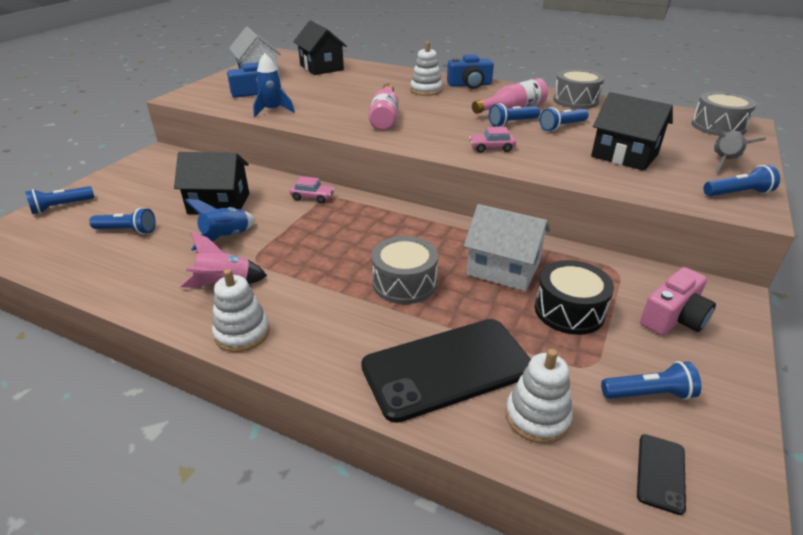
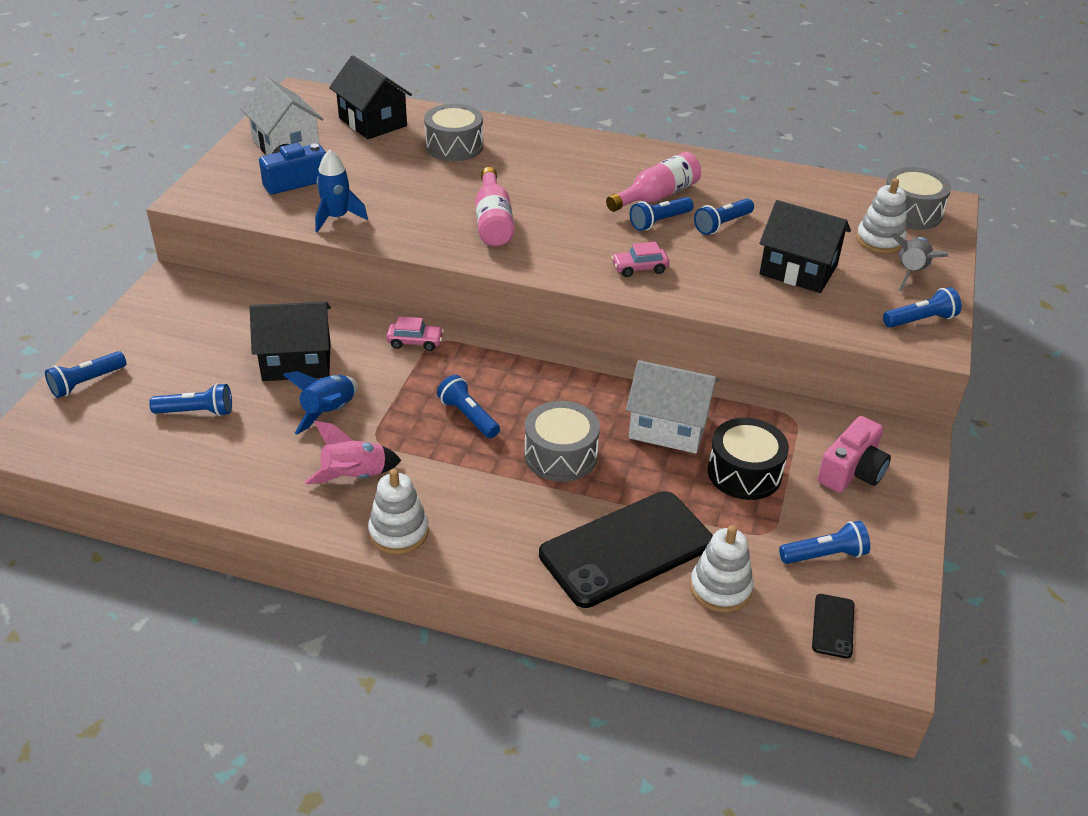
camera: 10 degrees left, 5 degrees up
white stacking toy [410,41,442,96] -> white stacking toy moved to [856,178,907,254]
blue camera [447,54,494,89] -> none
grey drum [553,69,604,109] -> grey drum moved to [424,104,483,161]
none -> blue flashlight [437,375,500,438]

